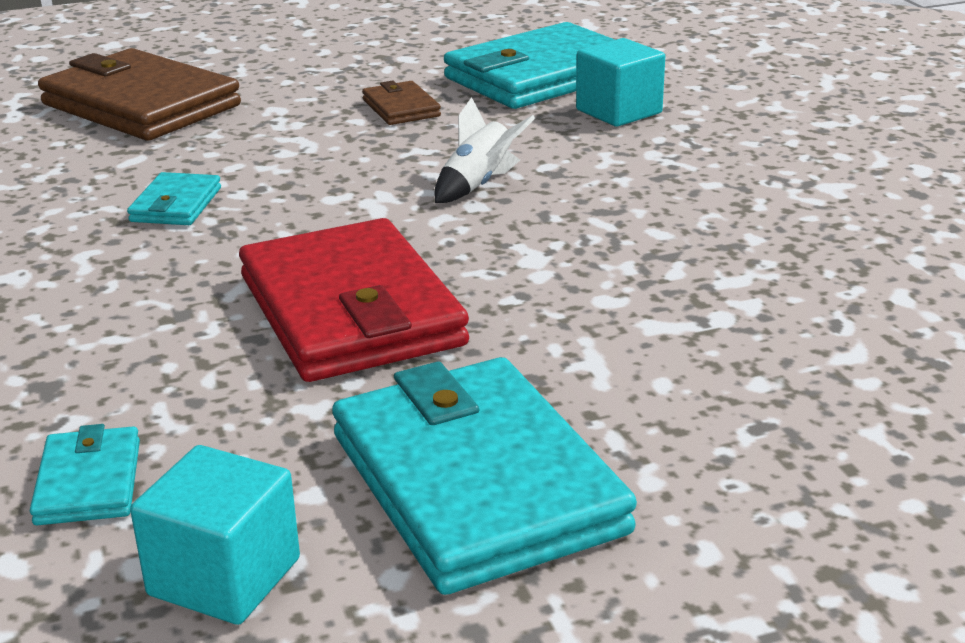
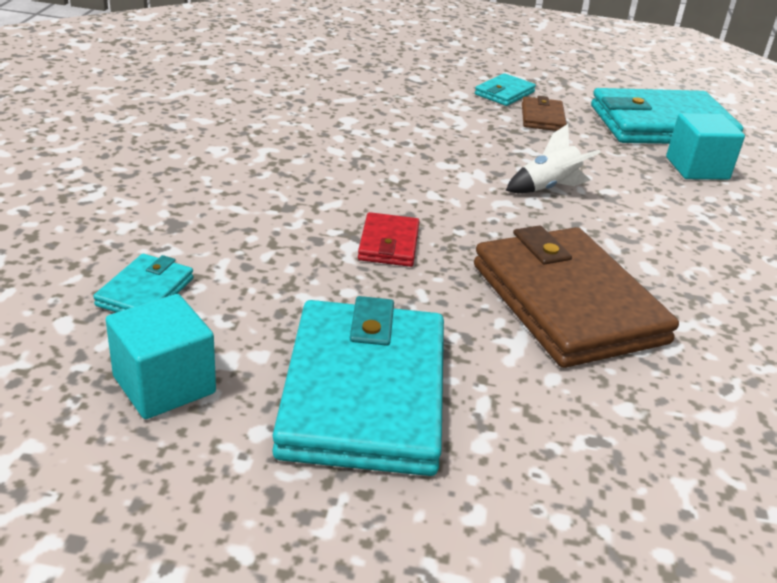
camera: 25 degrees right, 5 degrees up
brown wallet [38,48,241,141] -> brown wallet moved to [474,225,679,368]
turquoise wallet [127,172,221,225] -> turquoise wallet moved to [475,73,536,106]
red wallet [239,218,469,382] -> red wallet [358,212,420,267], size x0.46

